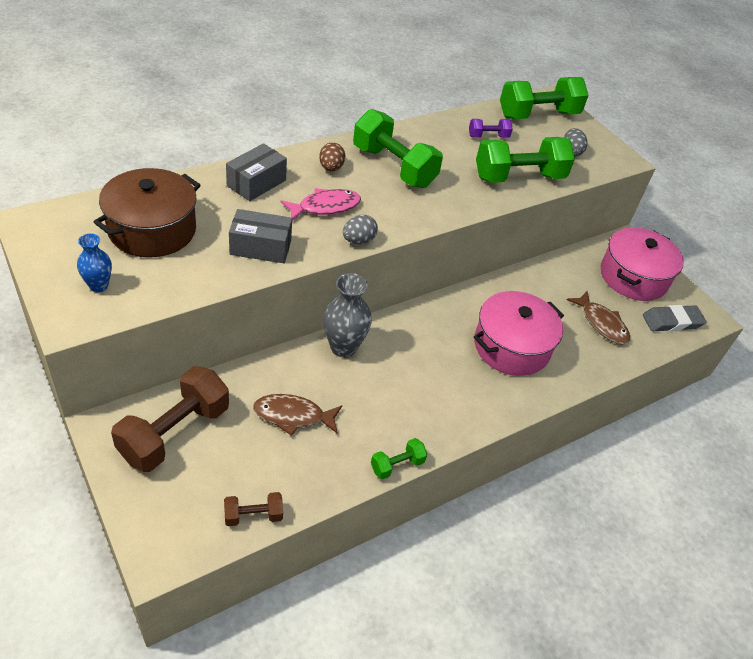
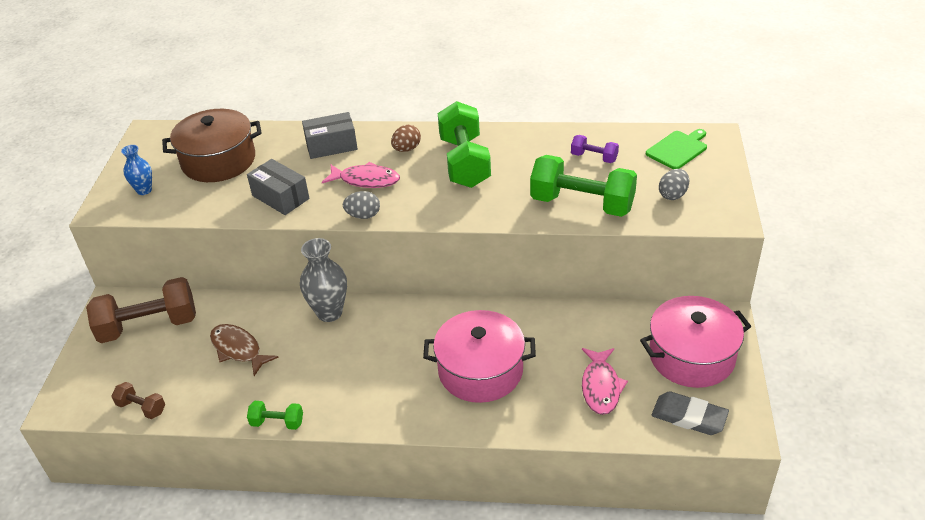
camera: 45 degrees right, 5 degrees down
green dumbbell [500,77,589,119] -> green cutting board [646,129,707,169]
brown fish [566,291,630,344] -> pink fish [582,348,628,415]

